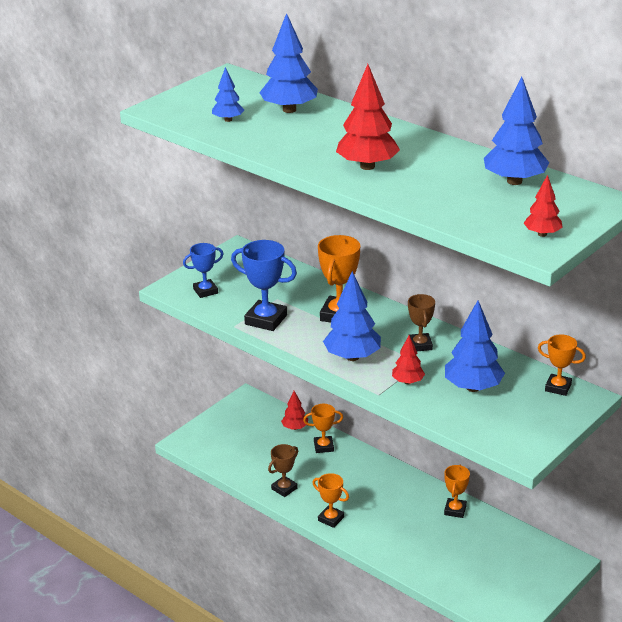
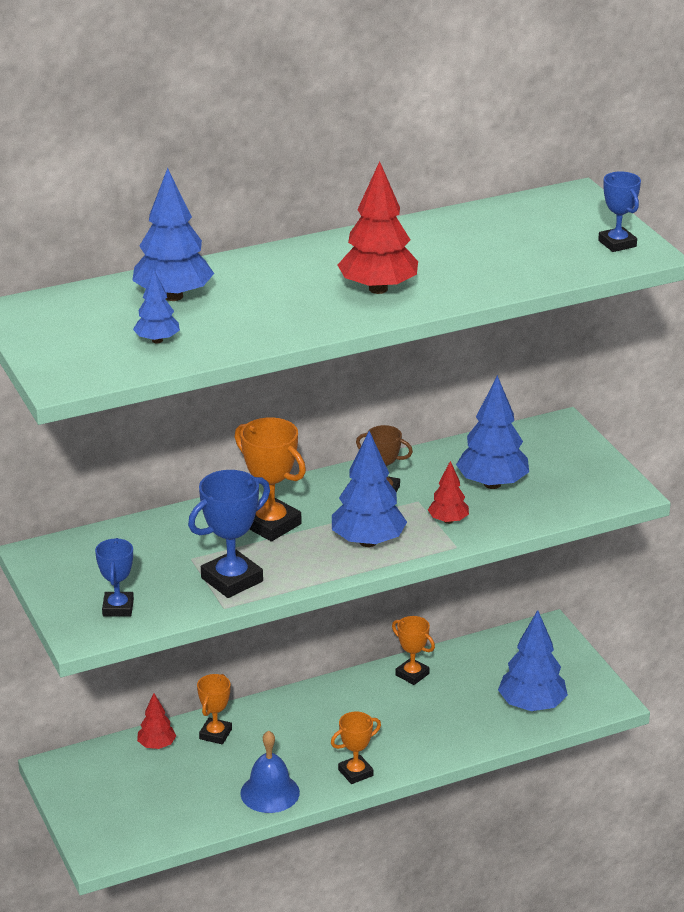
camera: 65 degrees left, 0 degrees up
brown trophy [268,444,298,497] -> blue bell [240,730,300,813]
blue tree [484,77,549,185] -> blue tree moved to [498,610,568,711]
red tree [524,175,563,237] -> blue trophy [598,171,641,252]
orange trophy [538,335,586,396] -> none

